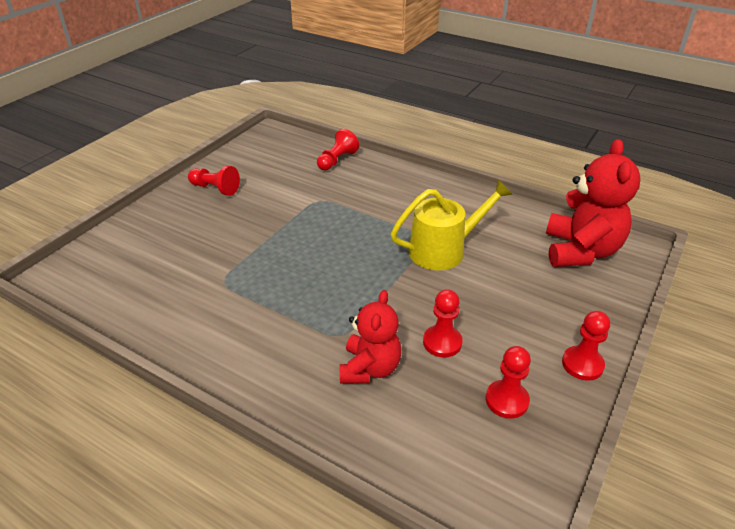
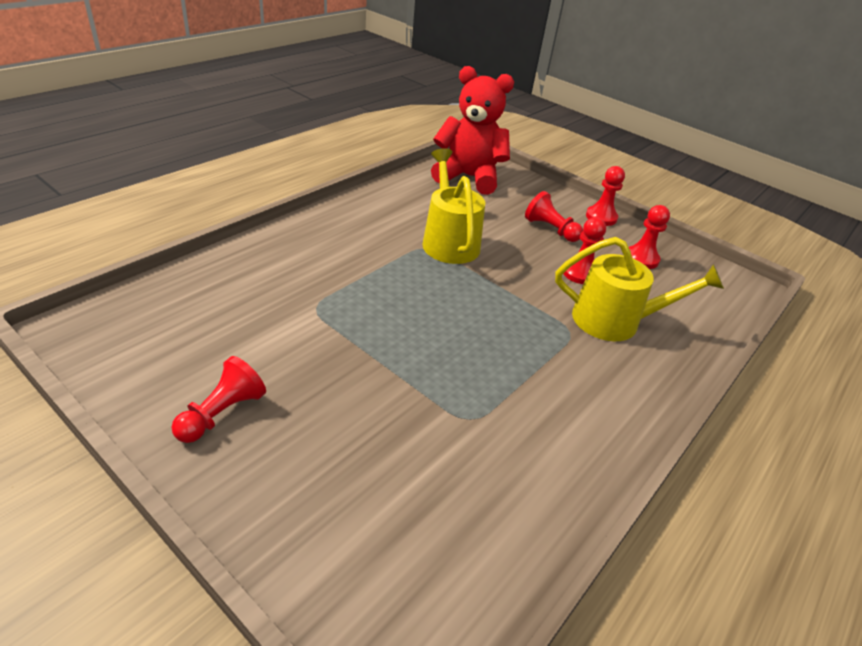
camera: 85 degrees left, 0 degrees up
red pawn [317,129,359,170] -> red pawn moved to [525,191,583,242]
red teddy bear [339,290,401,384] -> yellow watering can [555,237,724,341]

